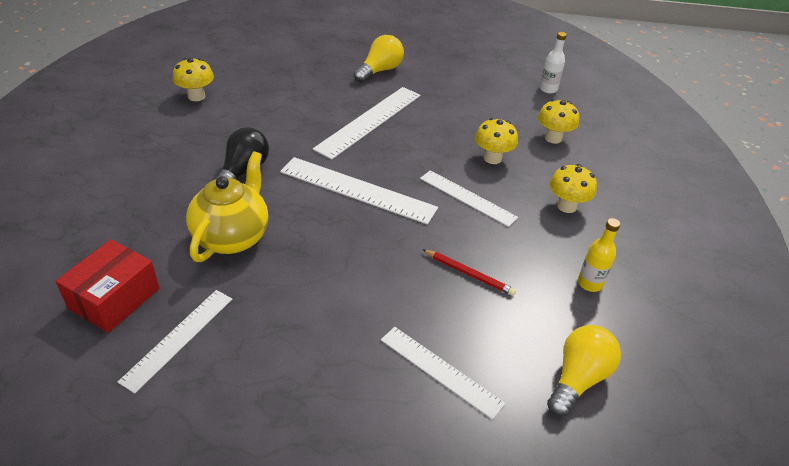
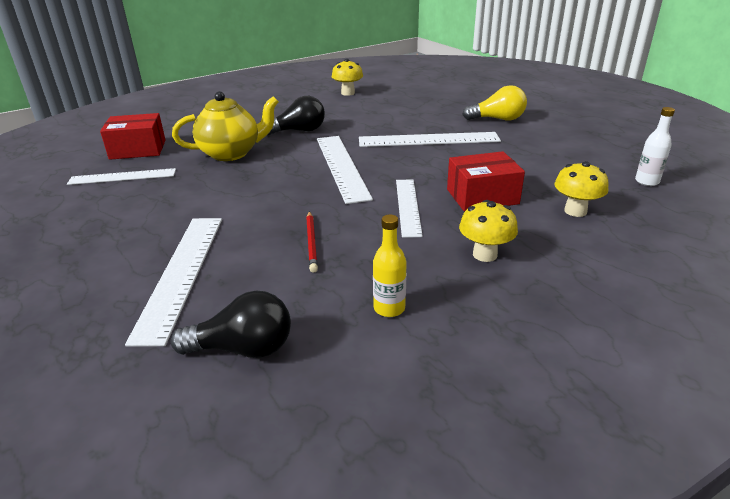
camera: 55 degrees right, 10 degrees down
white ruler [381,327,506,420] -> white ruler [125,218,222,347], size x1.53
yellow mushroom [475,118,518,164] -> red box [447,151,525,212]
yellow light bulb [547,325,621,416] -> black light bulb [171,290,291,358]

